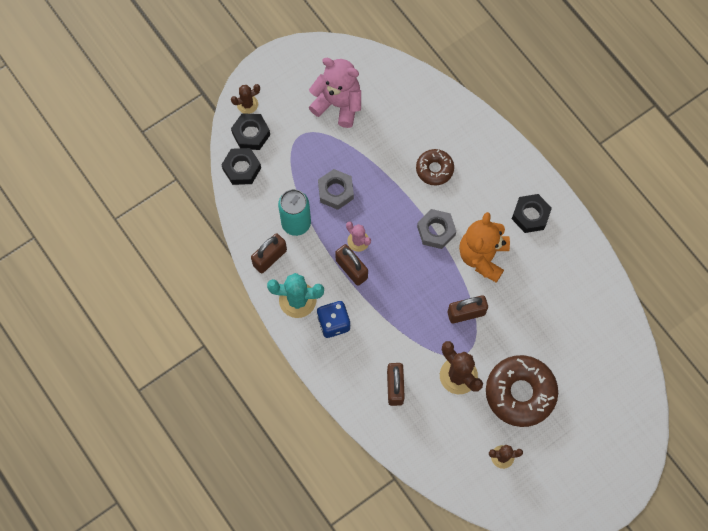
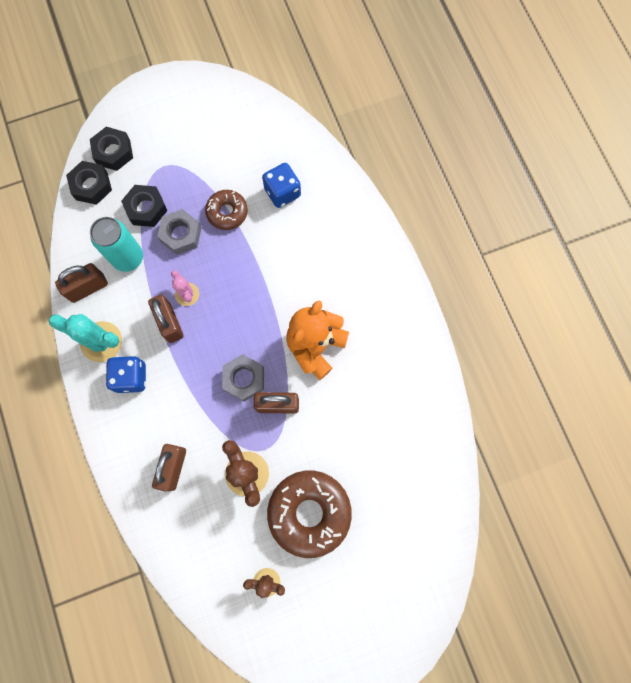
camera: 15 degrees right, 5 degrees up
brown cactus [231,84,260,114] -> none
pink teddy bear [309,58,361,128] -> none
brown donut [416,149,454,186] -> brown donut moved to [205,190,248,230]
grey nut [417,209,456,249] -> grey nut moved to [222,354,264,402]
black nut [512,194,552,233] -> black nut moved to [121,185,167,227]
none -> blue dice [262,163,301,208]

